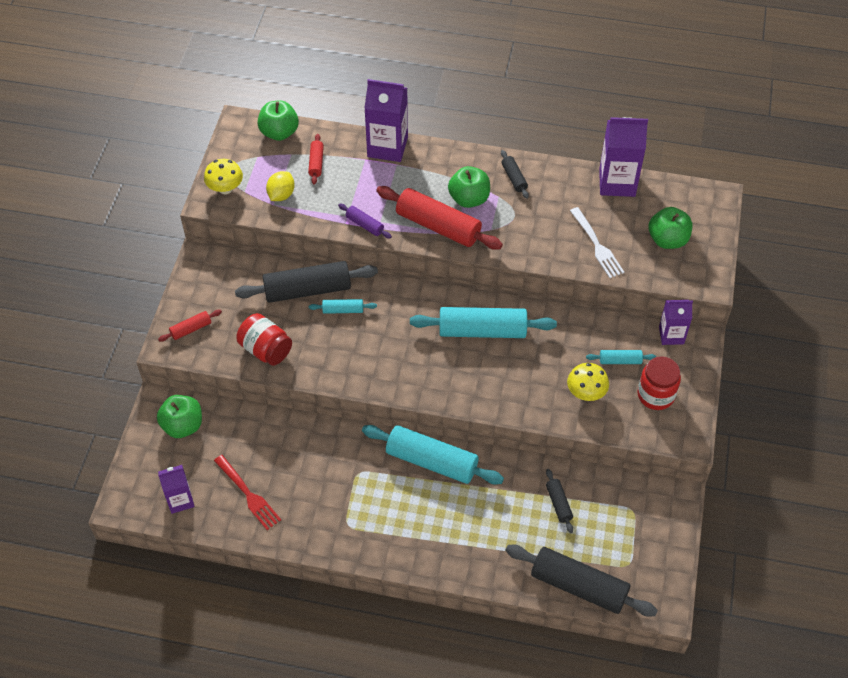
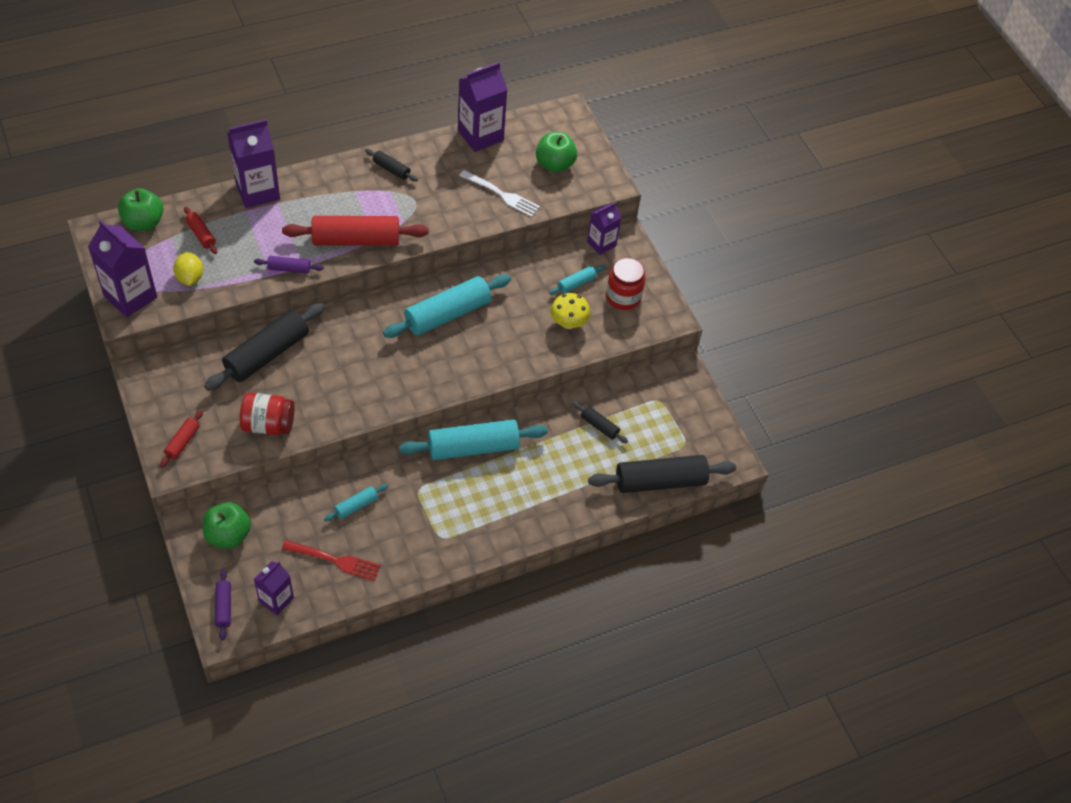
camera: 40 degrees left, 0 degrees up
yellow mushroom [204,159,243,194] -> purple carton [88,220,157,318]
turquoise rolling pin [309,299,377,314] -> turquoise rolling pin moved to [324,484,388,521]
green apple [448,166,490,208] -> none
none -> purple rolling pin [215,569,231,640]

